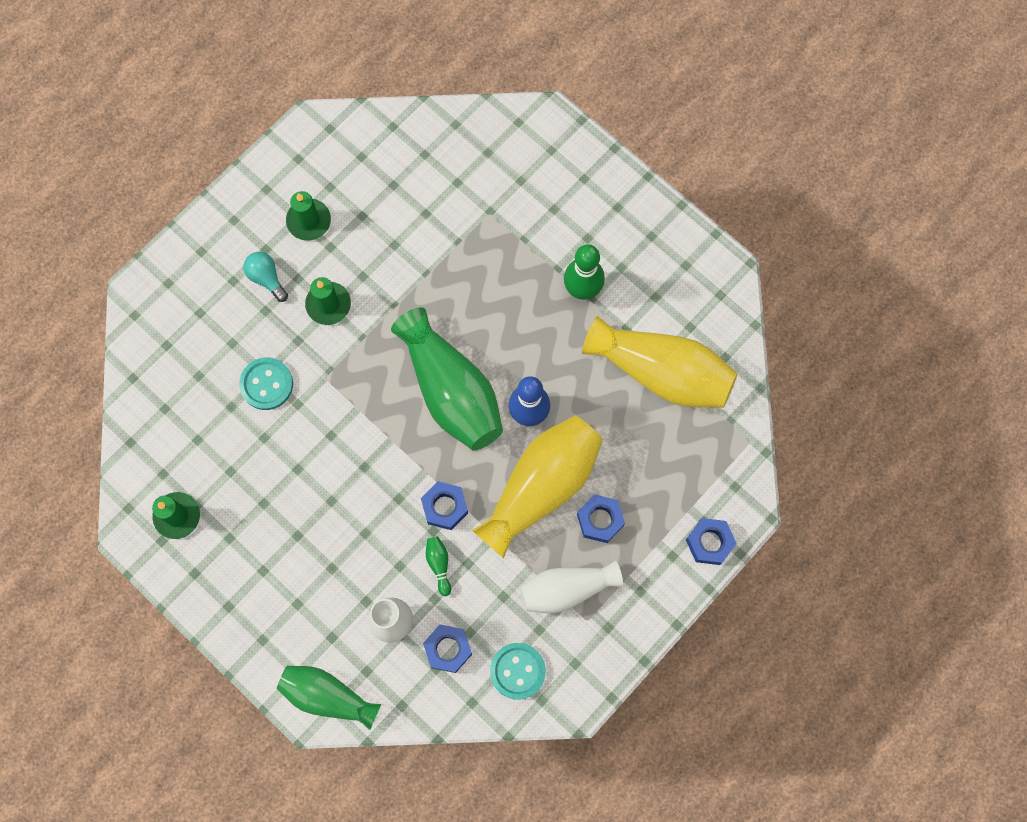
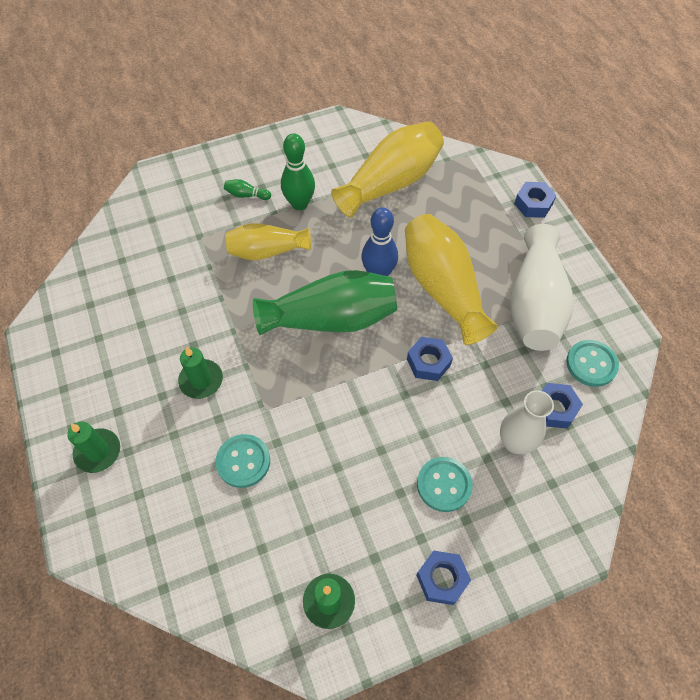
camera: 65 degrees left, 15 degrees down
turquoise light bulb [243,252,288,302] -> none
green vase [277,666,381,730] -> none
green candle [286,191,331,241] -> green candle moved to [67,421,120,473]
green bowling pin [426,536,451,596] -> green bowling pin moved to [224,179,271,200]
white vase [520,561,623,613] -> white vase [510,224,574,351], size x1.56
blue nut [577,494,625,543] -> blue nut moved to [416,551,471,605]
none -> yellow vase [225,223,311,260]
none -> turquoise button [417,457,473,512]

